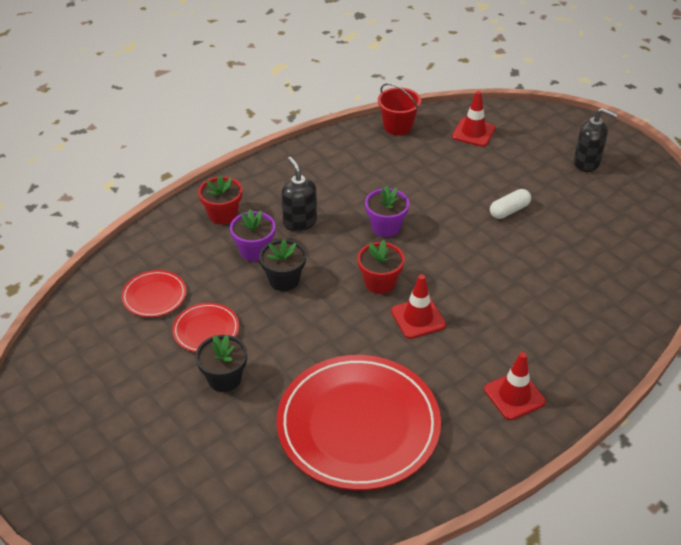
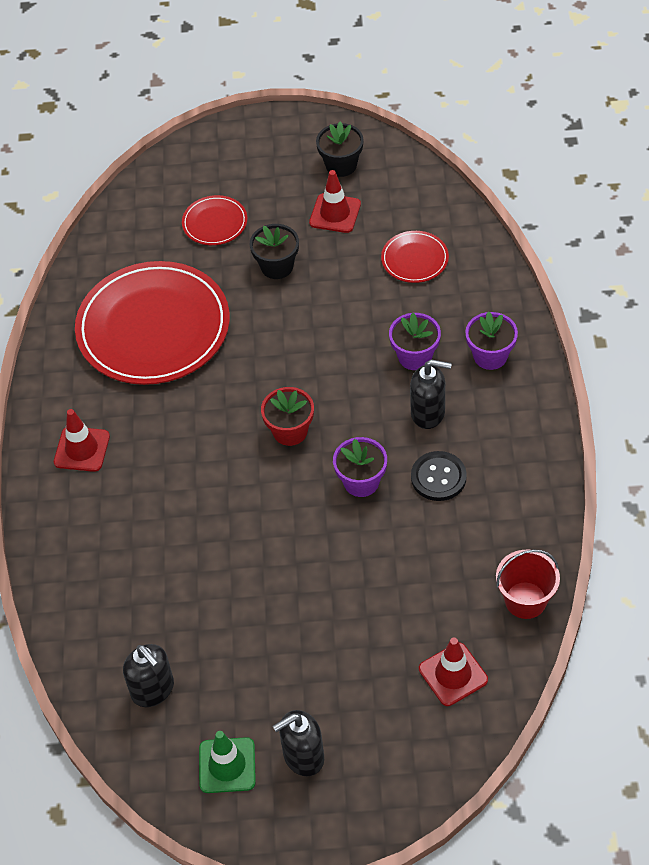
camera: 130 degrees right, 10 degrees up
red plate [172,303,239,352] -> red plate moved to [182,195,247,245]
red flower pot [198,175,242,225] -> purple flower pot [465,311,518,370]
black flower pot [259,239,306,291] -> black flower pot moved to [316,122,364,177]
red traffic cone [391,275,446,339] -> red traffic cone moved to [309,170,361,233]
white capsule [490,189,531,219] -> none
none -> black soap dispenser [123,644,174,707]
none -> green traffic cone [199,731,256,793]
none -> black button [411,451,467,501]

